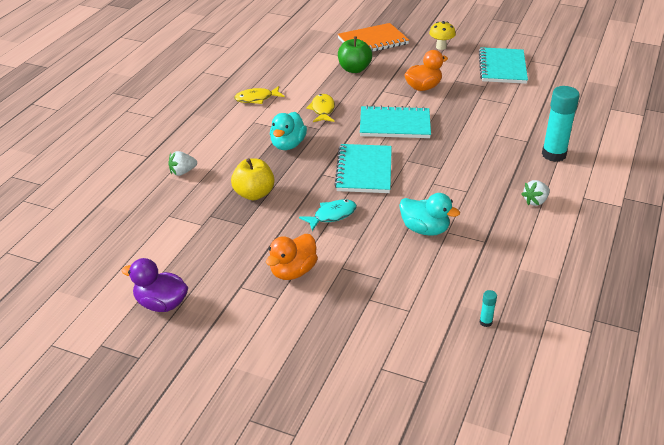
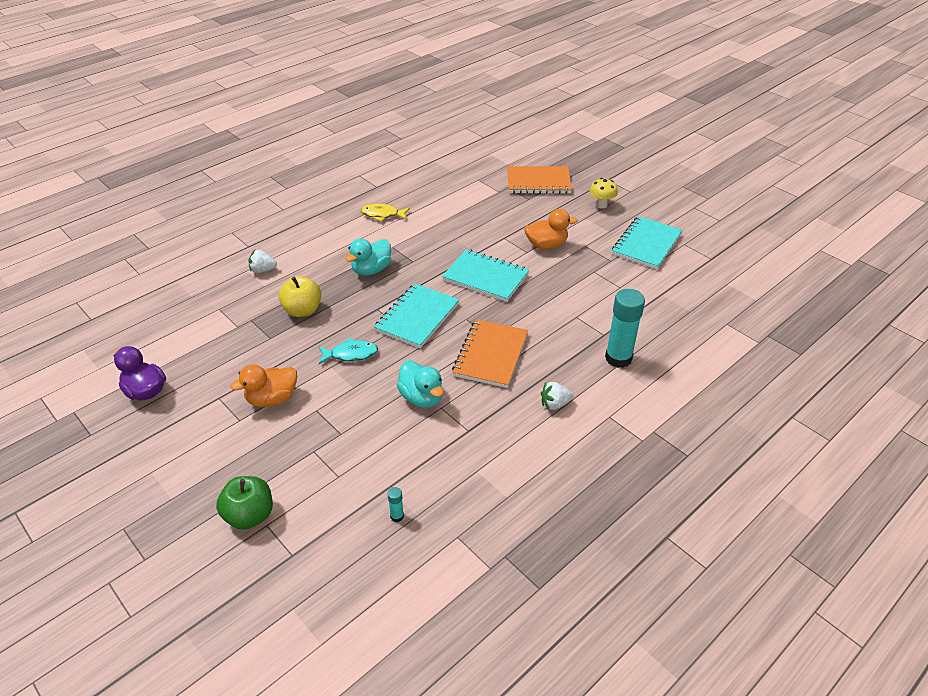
camera: 25 degrees right, 5 degrees up
yellow fish [306,94,335,122] -> none
green apple [338,36,372,73] -> green apple moved to [216,476,273,530]
none -> orange notebook [452,319,528,388]

